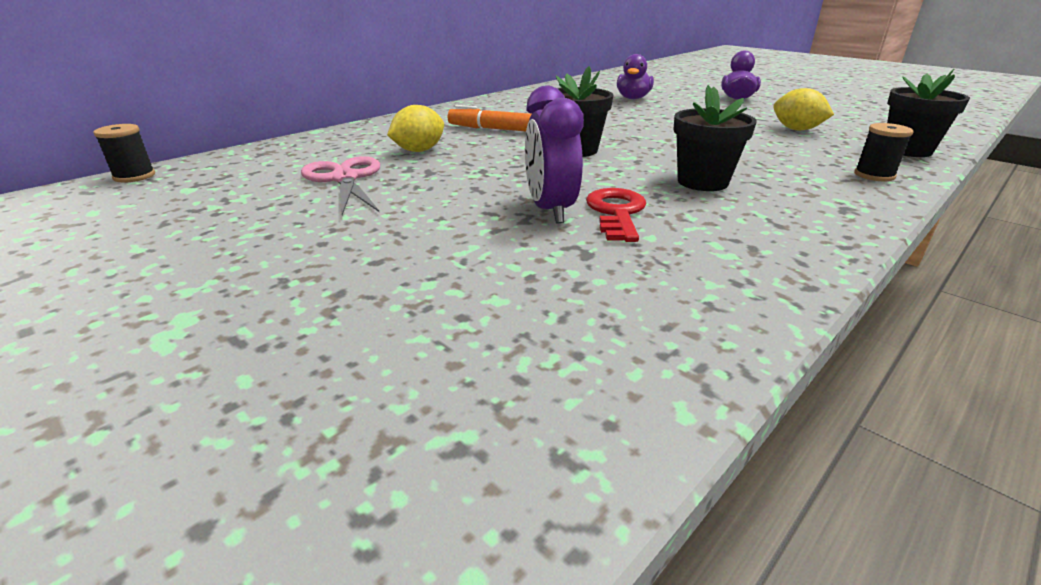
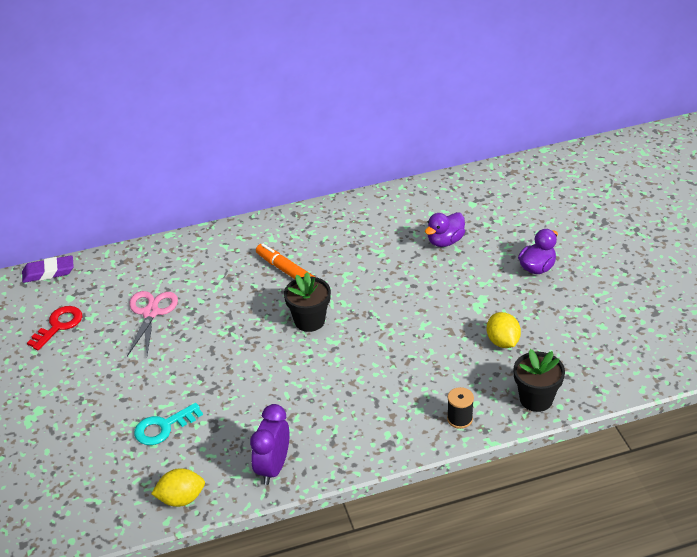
camera: 30 degrees right, 10 degrees up
black spool [93,124,155,183] -> purple eraser [22,255,74,283]
yellow lemon [387,105,444,152] -> yellow lemon moved to [151,468,205,507]
purple clock [525,85,584,224] -> purple clock moved to [250,404,289,485]
red key [586,188,646,242] -> red key moved to [27,306,82,350]
black flower pot [673,85,757,191] -> none
none -> turquoise key [134,403,203,445]

